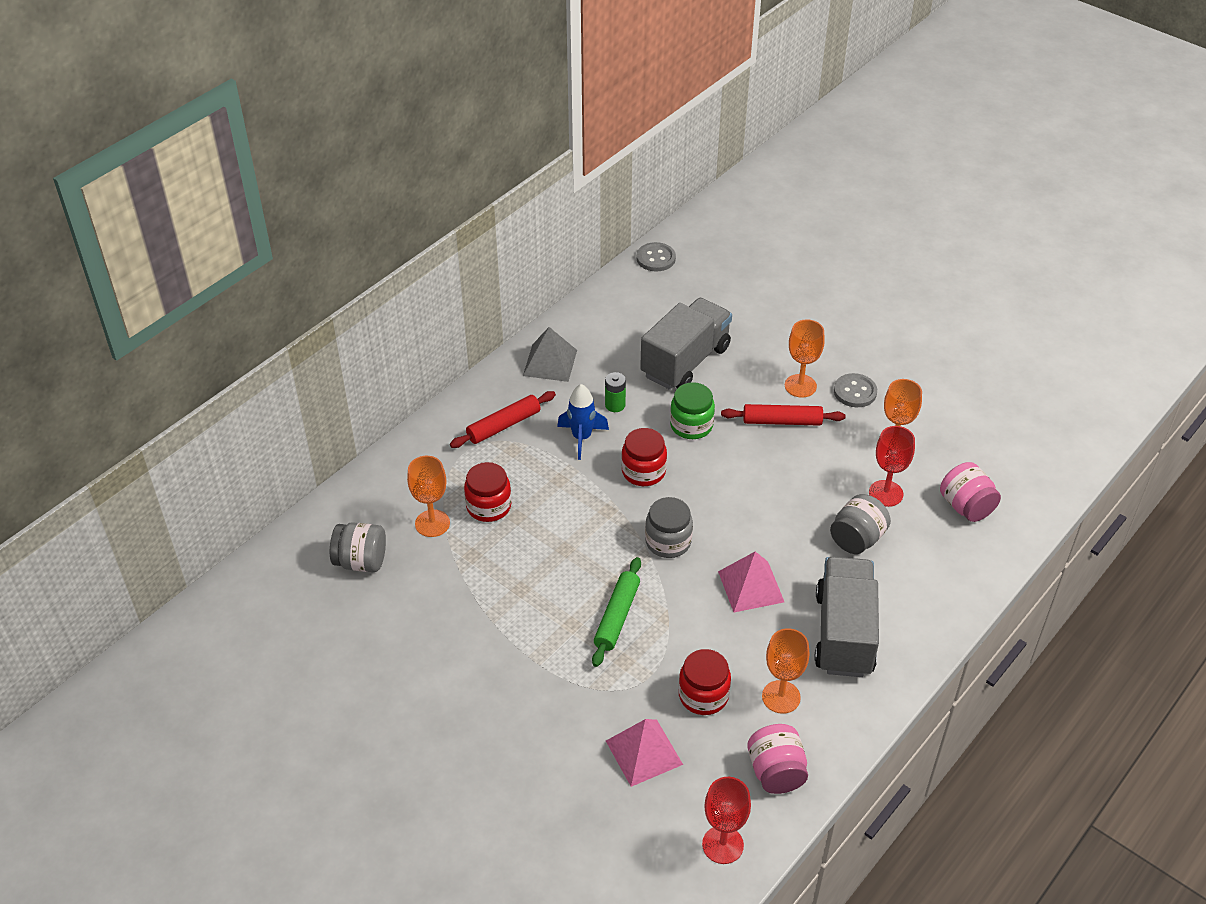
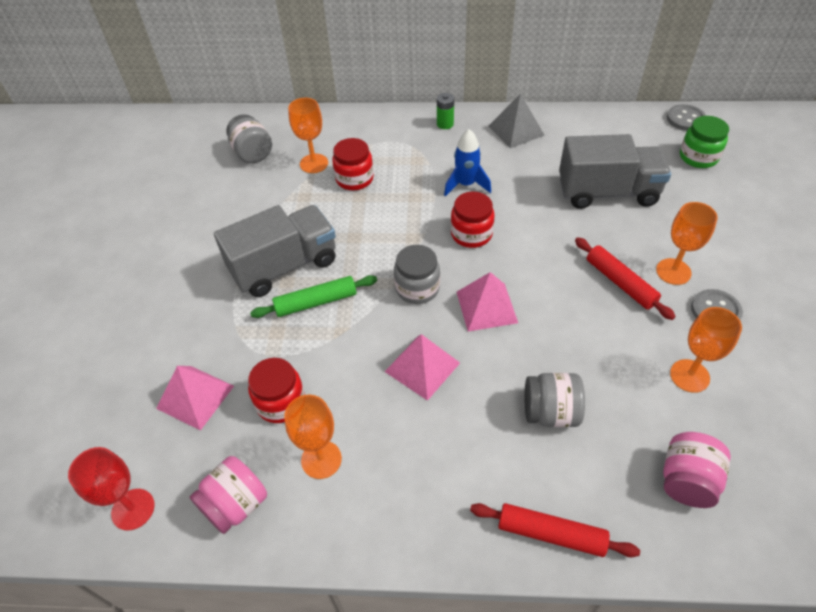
camera: 55 degrees right, 5 degrees up
red rolling pin [450,391,556,448] -> red rolling pin moved to [470,503,640,557]
green battery [605,372,626,412] -> green battery moved to [437,93,454,129]
green jar [670,382,715,439] -> green jar moved to [680,116,729,168]
grey truck [814,557,879,677] -> grey truck moved to [214,205,336,297]
red goblet [869,426,915,507] -> none
none -> pink pyramid [457,272,518,332]

